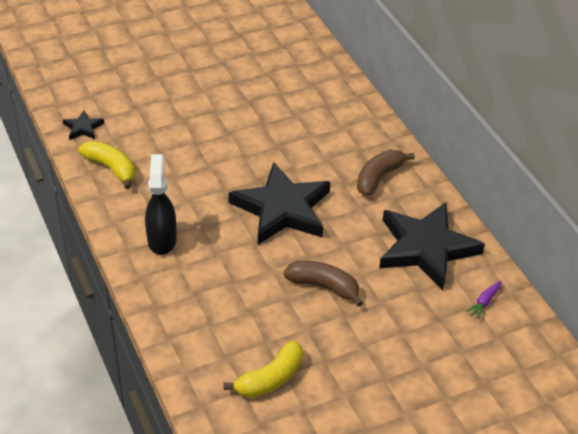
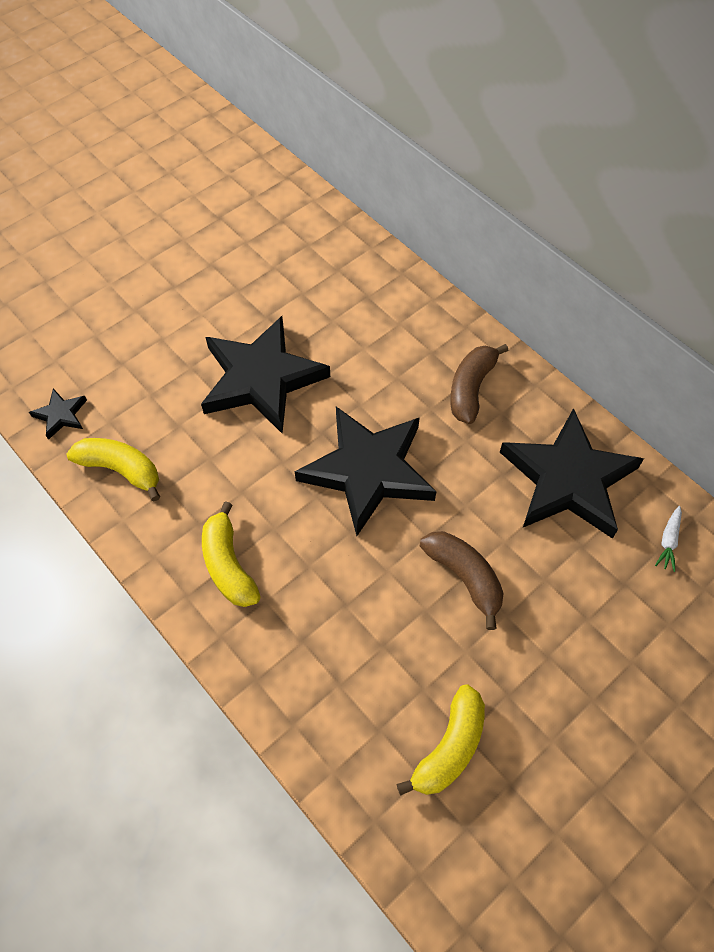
camera: 15 degrees left, 15 degrees up
black spray bottle [145,154,177,255] -> yellow banana [202,501,261,607]
brown banana [283,261,363,307] -> brown banana turned 45 degrees clockwise [420,531,504,630]
purple carrot [466,281,502,319] -> white carrot [655,506,682,572]
none -> black star [201,316,330,433]

